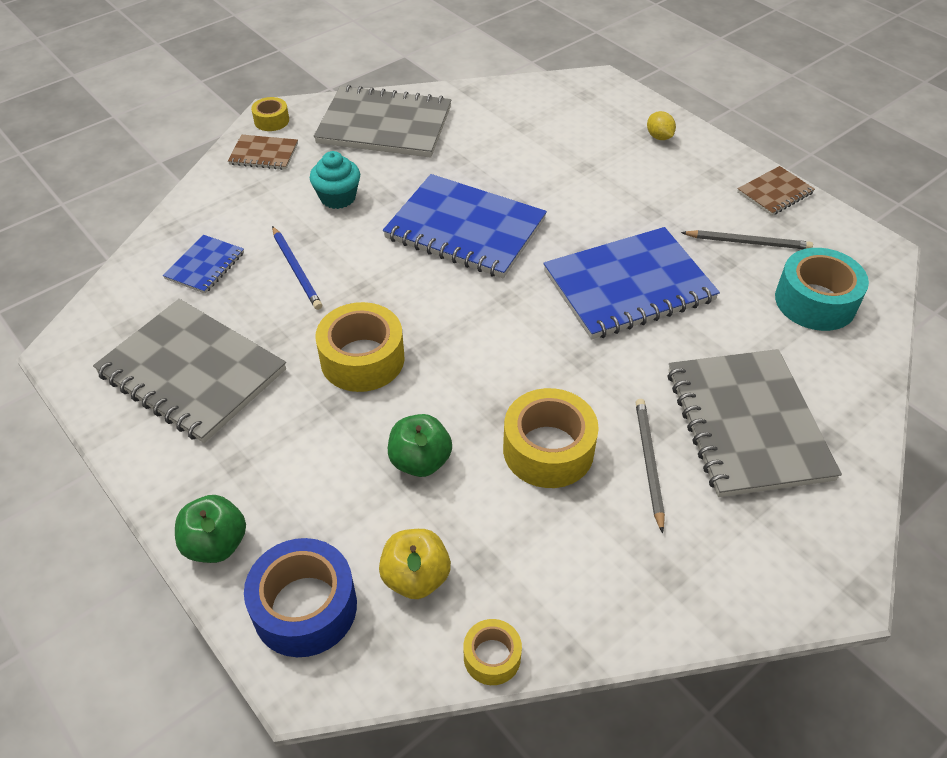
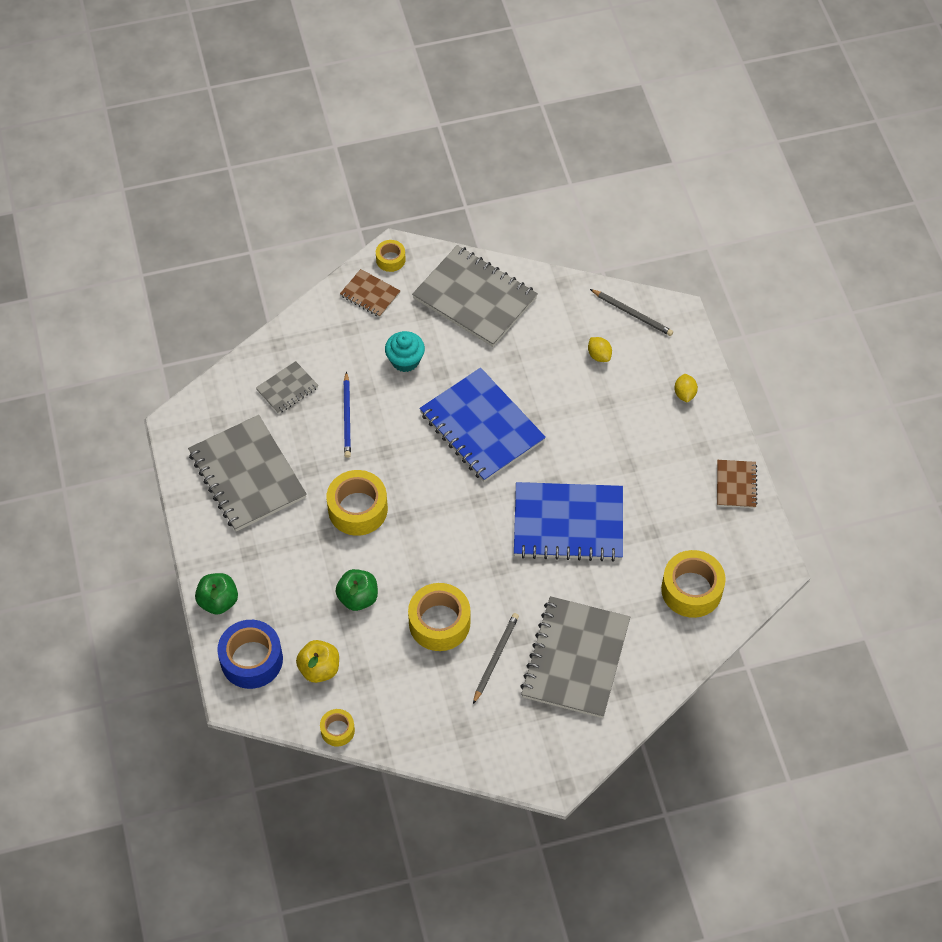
camera: 25 degrees right, 10 degrees up
blue notebook [163,235,244,294] -> grey notebook [256,361,318,414]
grey pencil [681,230,813,249] -> grey pencil moved to [590,289,673,336]
brown notebook [737,166,815,216] -> brown notebook turned 75 degrees counterclockwise [717,460,758,508]
turquoise tape [775,248,869,331] -> yellow tape [661,550,726,618]
none -> yellow lemon [588,337,612,362]

